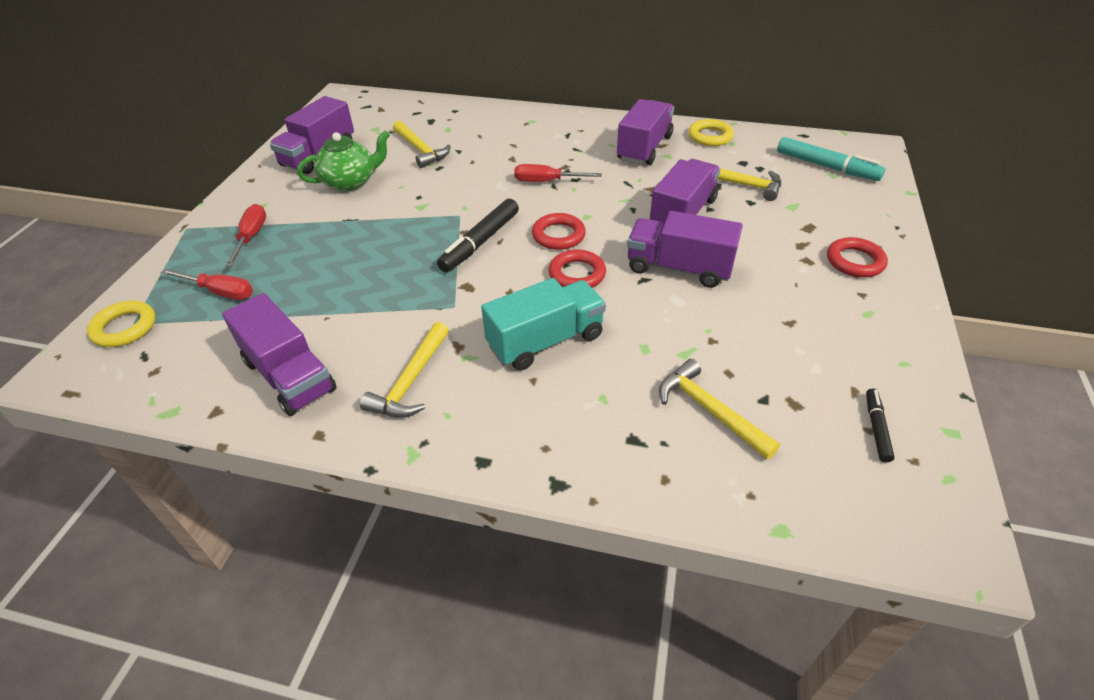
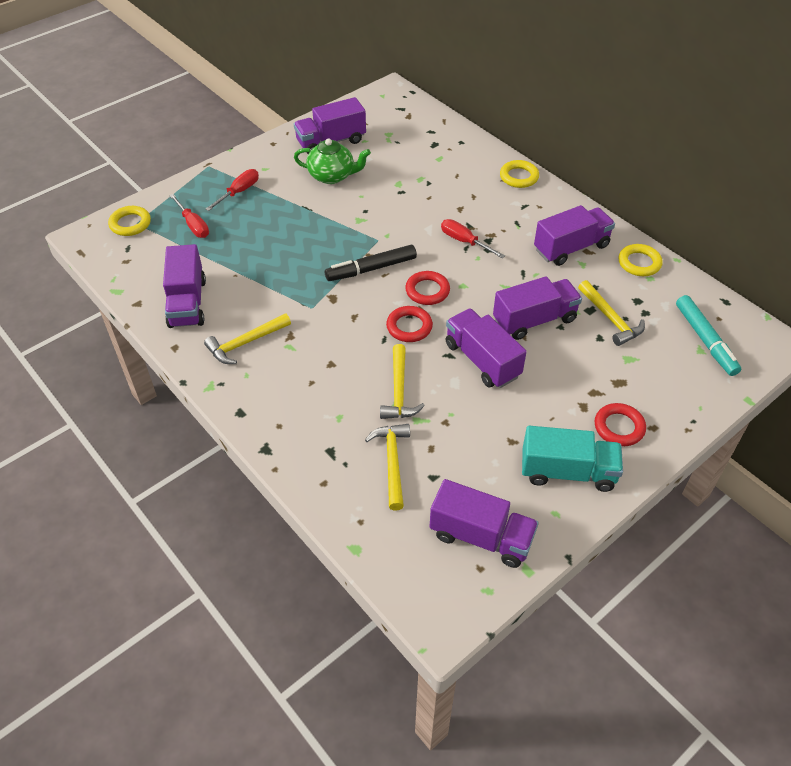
camera: 35 degrees right, 5 degrees up
yellow hammer [393,121,451,168] -> yellow hammer moved to [380,344,425,419]
turquoise truck [481,278,606,370] -> turquoise truck moved to [522,426,623,492]
black marker [866,389,895,463] -> purple truck [430,479,539,568]
none -> yellow ring [500,160,539,188]

